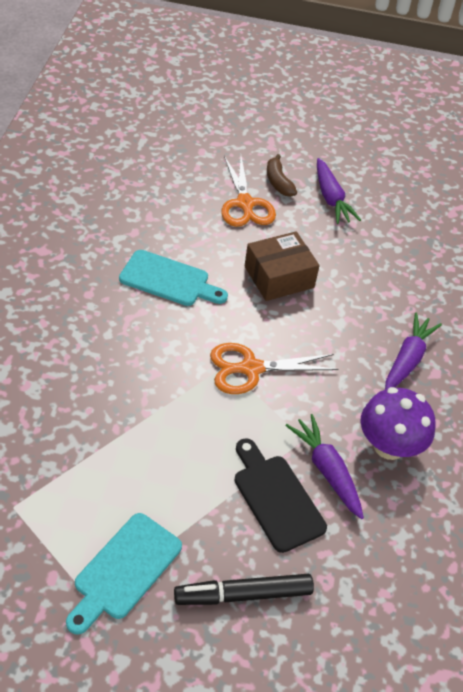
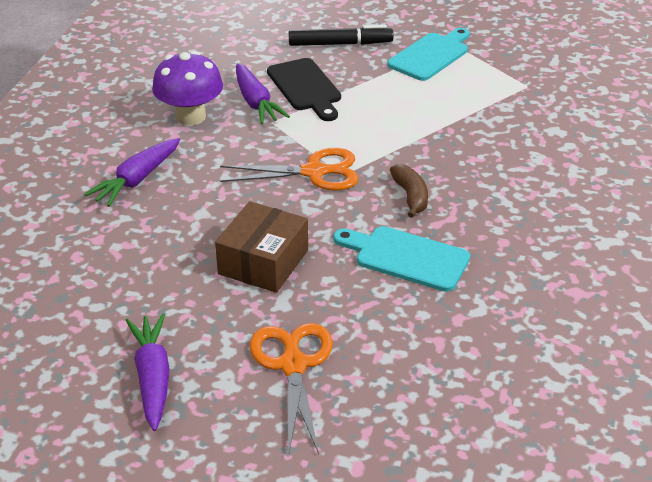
camera: 170 degrees left, 10 degrees down
brown box [245,232,320,301] -> brown box turned 45 degrees counterclockwise [215,201,308,293]
brown banana [267,154,297,197] -> brown banana moved to [390,164,428,218]

